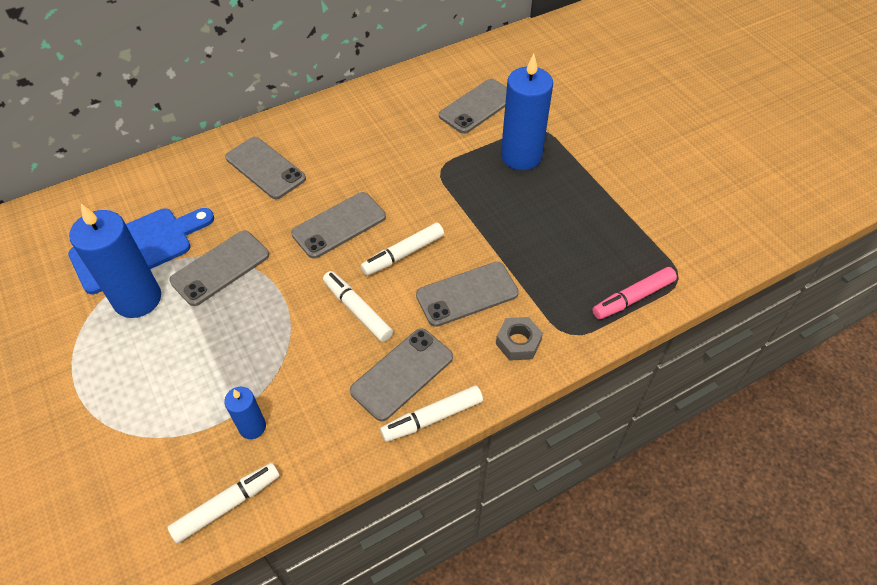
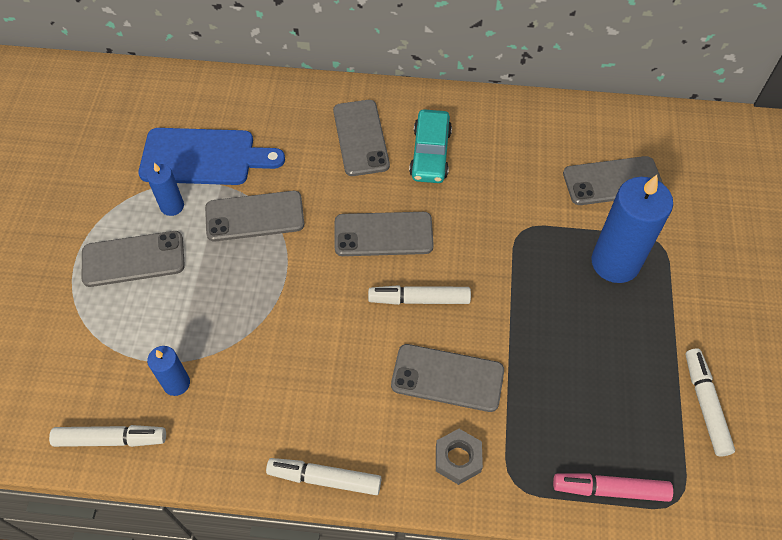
camera: 35 degrees right, 5 degrees up
blue candle [69,204,161,318] -> blue candle [146,163,184,216], size x0.51
white marker [323,271,393,342] -> white marker moved to [685,348,735,456]
grey phone [350,328,453,421] -> grey phone moved to [81,231,185,287]
none -> turquoise car [409,109,452,183]

